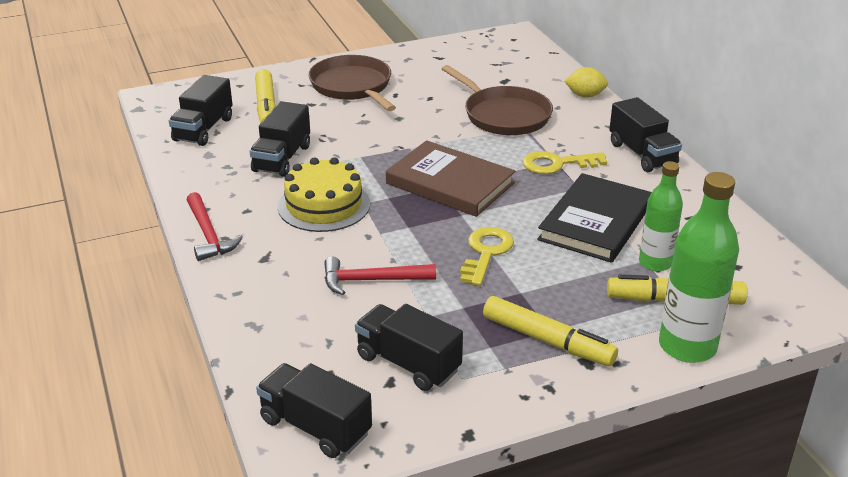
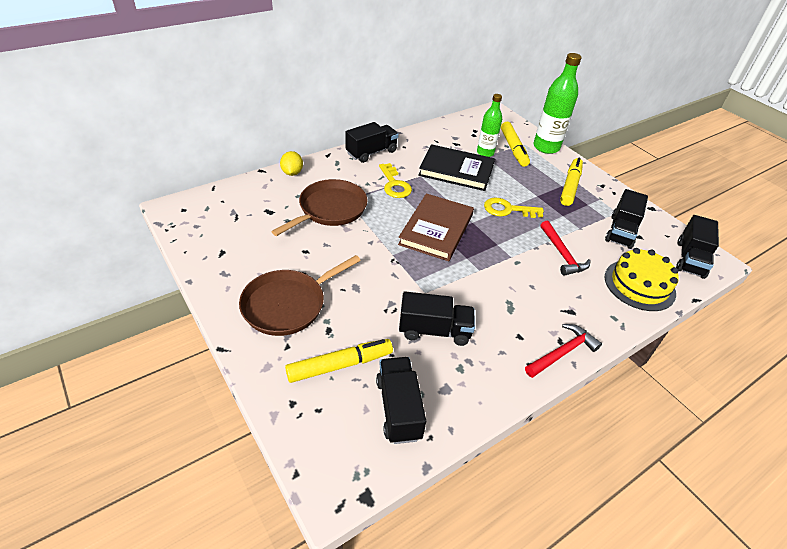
camera: 105 degrees left, 10 degrees up
black truck [169,75,233,146] -> black truck turned 105 degrees counterclockwise [376,357,426,444]
yellow cake [278,157,370,232] -> yellow cake moved to [605,248,679,311]

